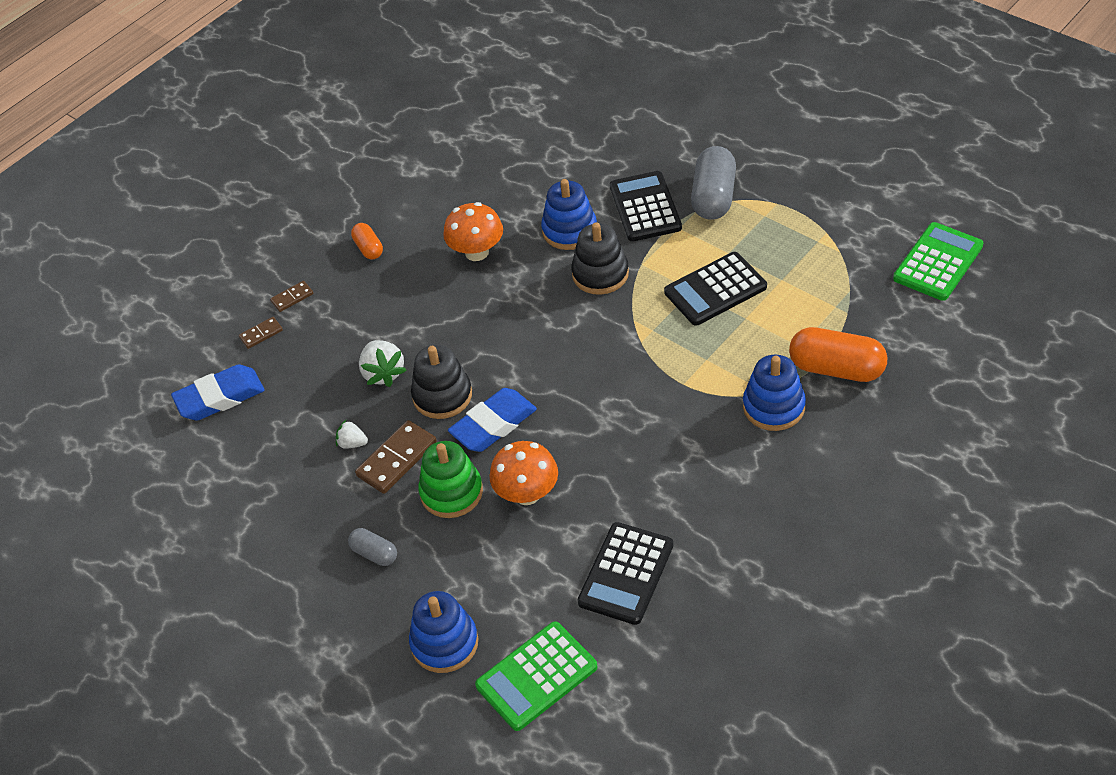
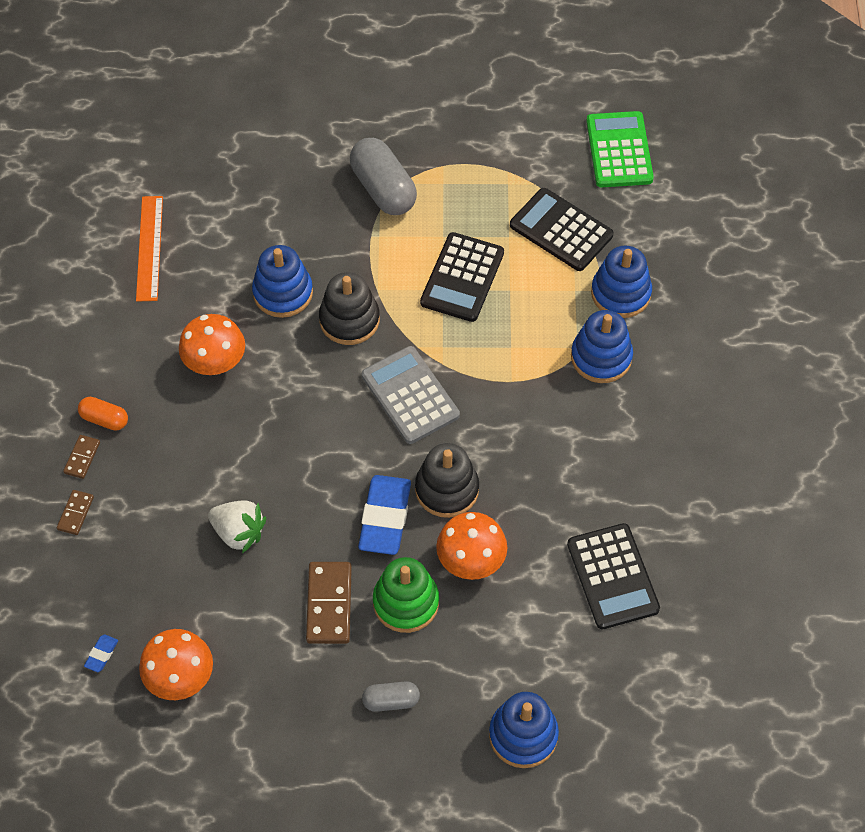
camera: 45 degrees left, 10 degrees up
blue eraser [171,364,264,421] -> blue eraser [84,634,118,672], size x0.42
brown domino [239,317,283,349] -> brown domino moved to [63,435,100,479]
white strawberry [336,420,368,449] -> none
black stacking toy [411,345,472,419] -> black stacking toy moved to [415,443,479,518]
green calculator [475,621,598,731] -> none
black calculator [610,171,682,242] -> black calculator moved to [510,188,614,271]
orange capsule [789,327,887,382] -> blue stacking toy [591,246,652,318]
none -> orange ruler [136,196,163,302]
none -> orange mushroom [139,629,213,700]
none -> grey calculator [362,346,460,444]

